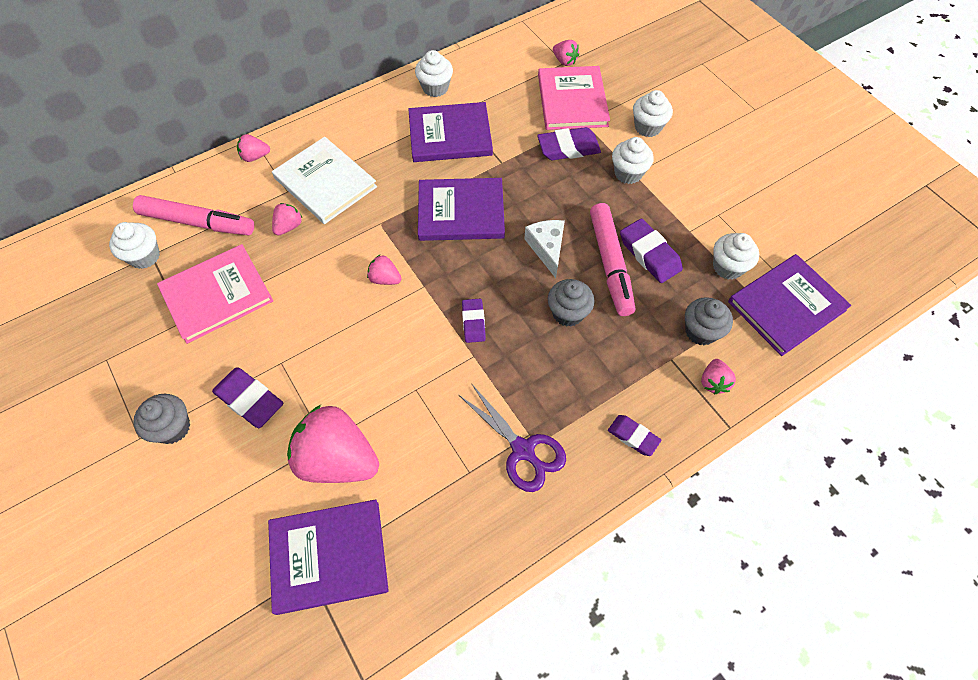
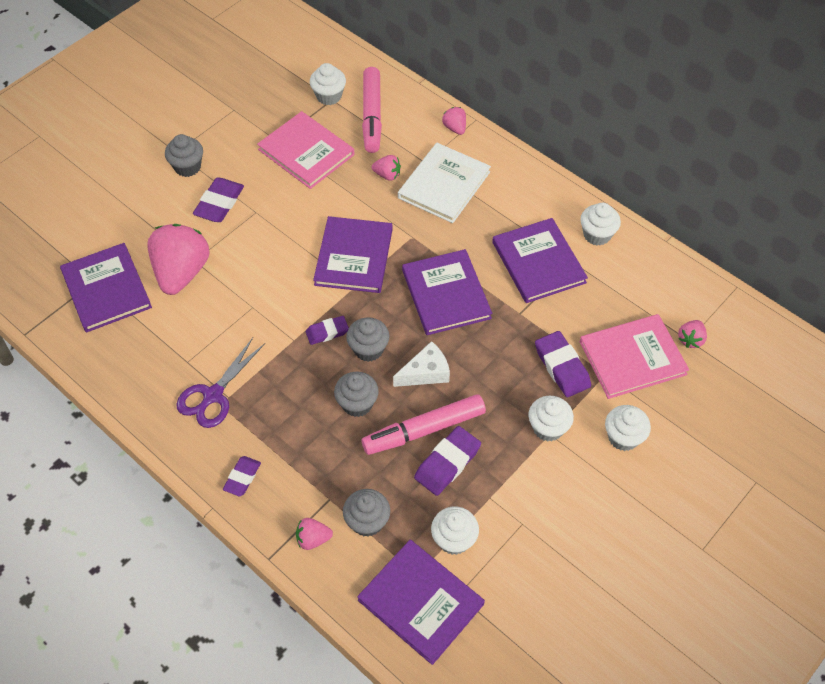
camera: 75 degrees right, 5 degrees down
pink strawberry [367,255,401,285] -> purple book [313,216,393,293]
none -> grey cupcake [346,317,390,362]

